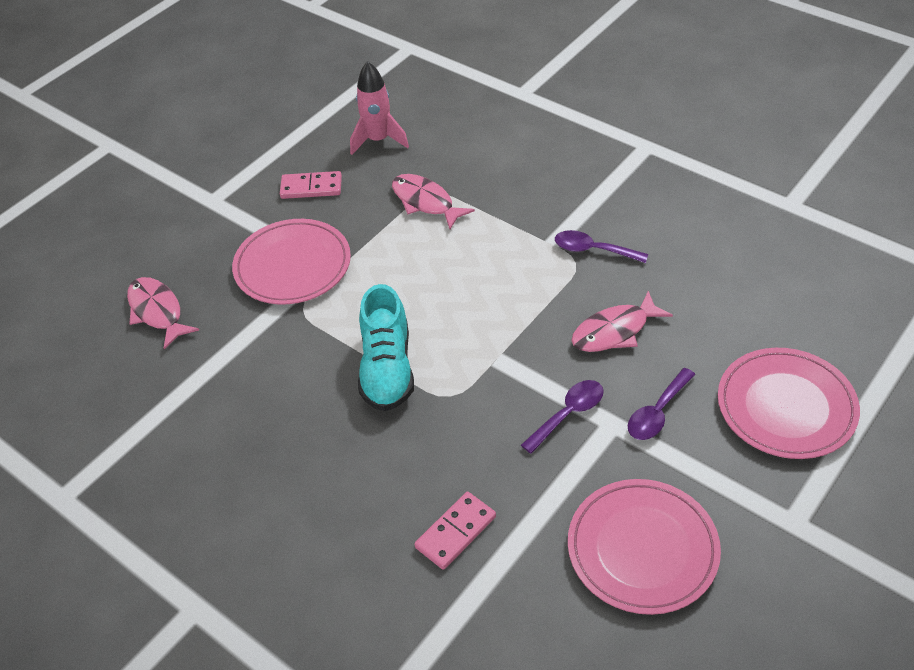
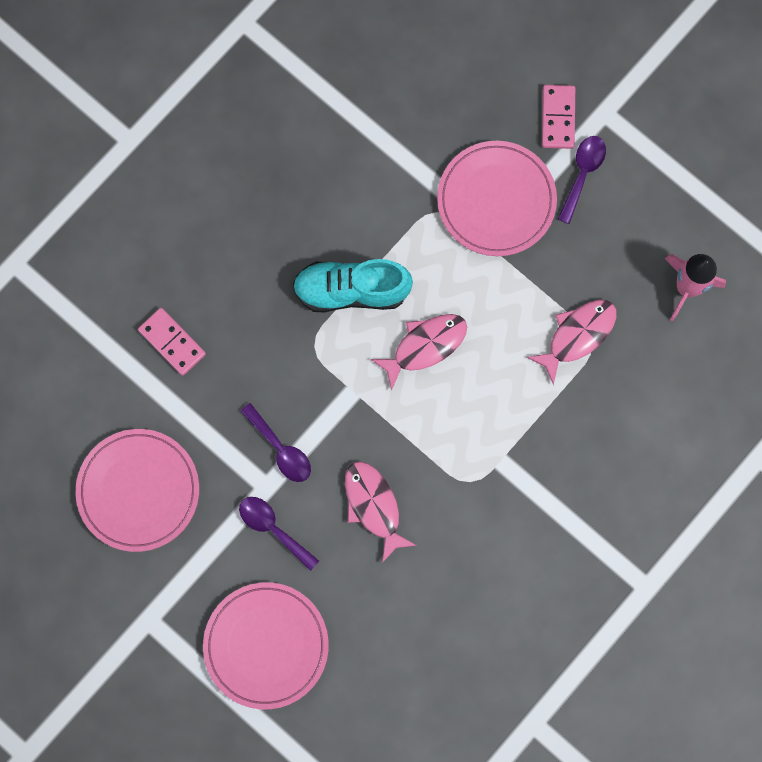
camera: 90 degrees right, 30 degrees up
pink fish [127,277,199,349] -> pink fish moved to [370,314,467,391]
pink domino [280,171,342,199] -> pink domino moved to [542,85,575,149]
purple spoon [555,230,648,263] -> purple spoon moved to [558,136,606,224]

